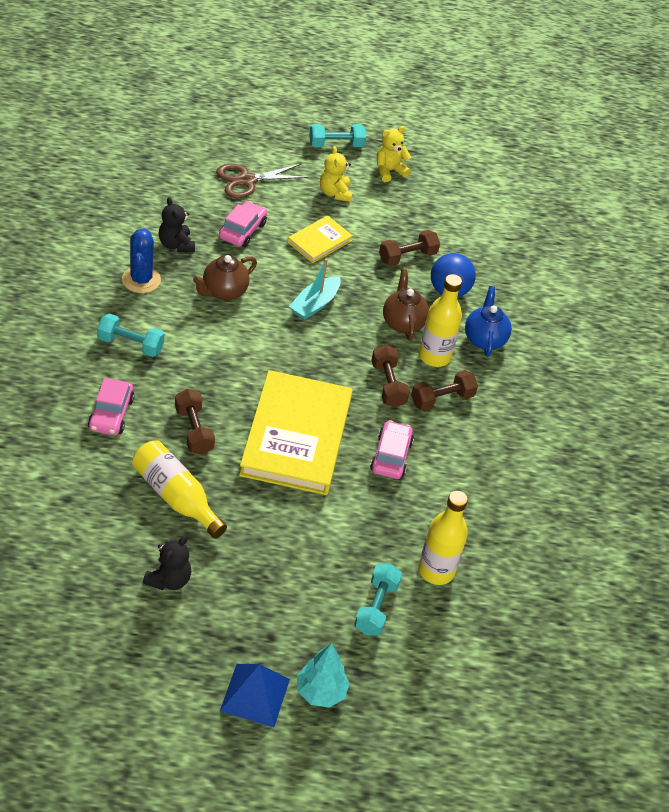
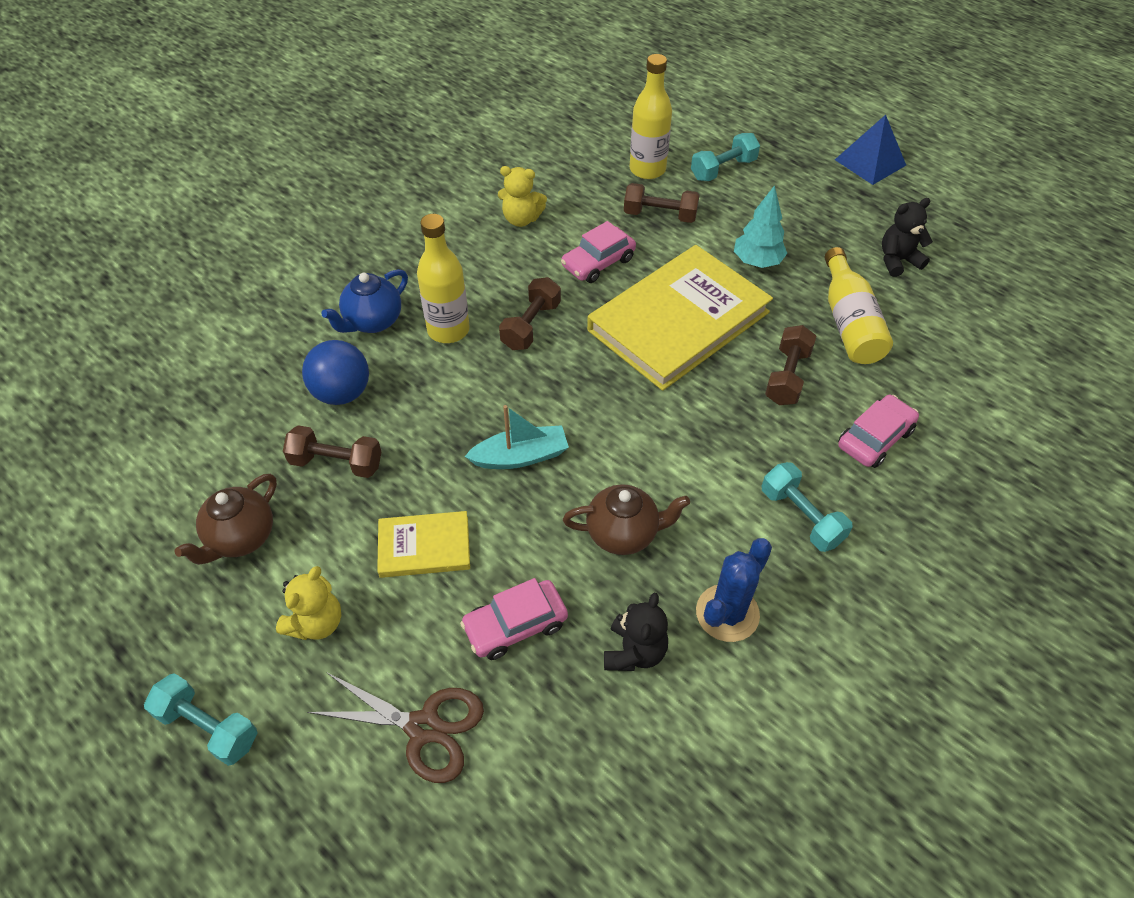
camera: 135 degrees left, 5 degrees up
turquoise tree [297,643,350,708] -> turquoise tree moved to [734,185,787,268]
yellow teddy bear [377,126,411,182] -> yellow teddy bear moved to [498,166,547,227]
brown teapot [383,269,429,340] -> brown teapot moved to [175,474,277,565]
brown dumbbell [411,370,478,411] -> brown dumbbell moved to [624,183,699,223]

